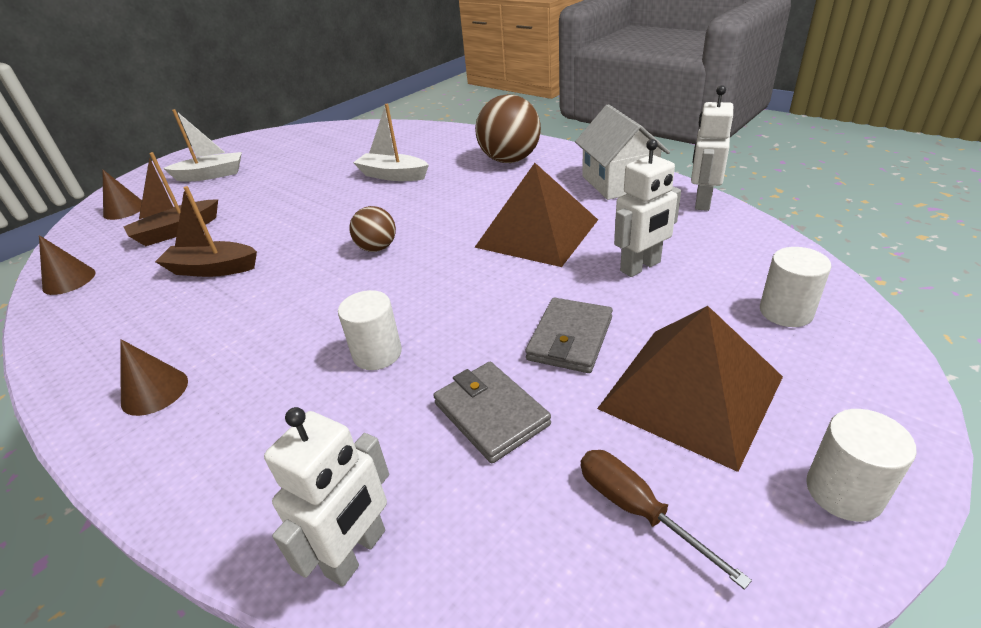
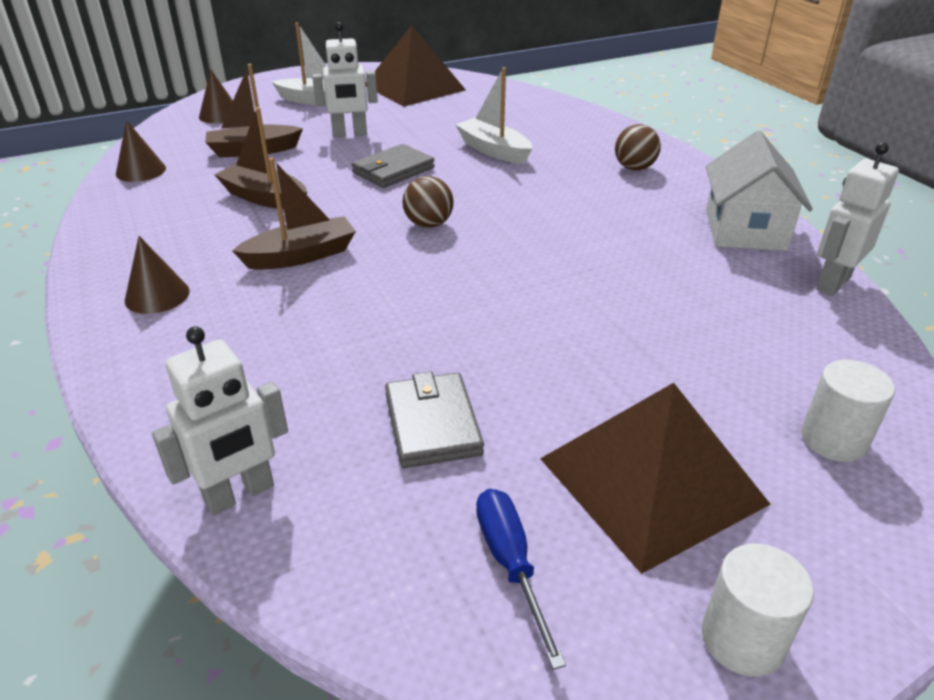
camera: 20 degrees right, 0 degrees up
white cylinder [338,290,402,370] -> none
brown pyramid [474,163,598,267] -> brown pyramid moved to [366,25,466,107]
brown ball [475,94,541,163] -> brown ball [615,124,661,171], size x0.56
grey wallet [525,298,613,373] -> grey wallet moved to [351,144,435,188]
brown screwdriver [581,450,752,590] -> blue screwdriver [476,489,566,670]
white robot [614,139,681,277] -> white robot moved to [312,22,378,137]
none -> brown boat [232,157,356,270]

